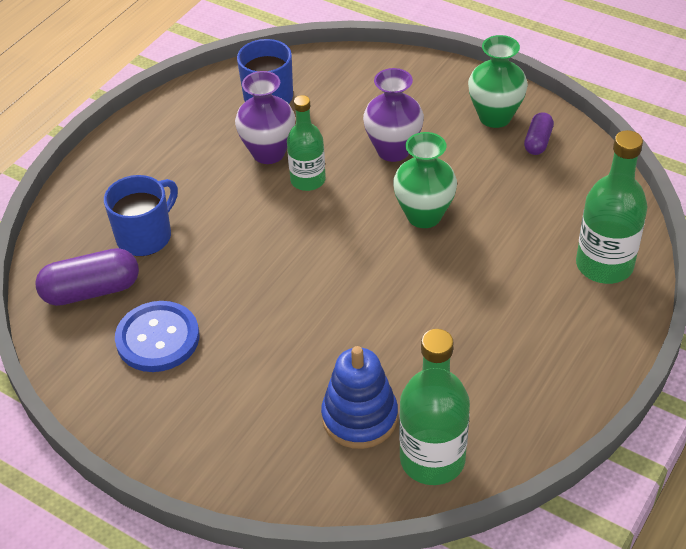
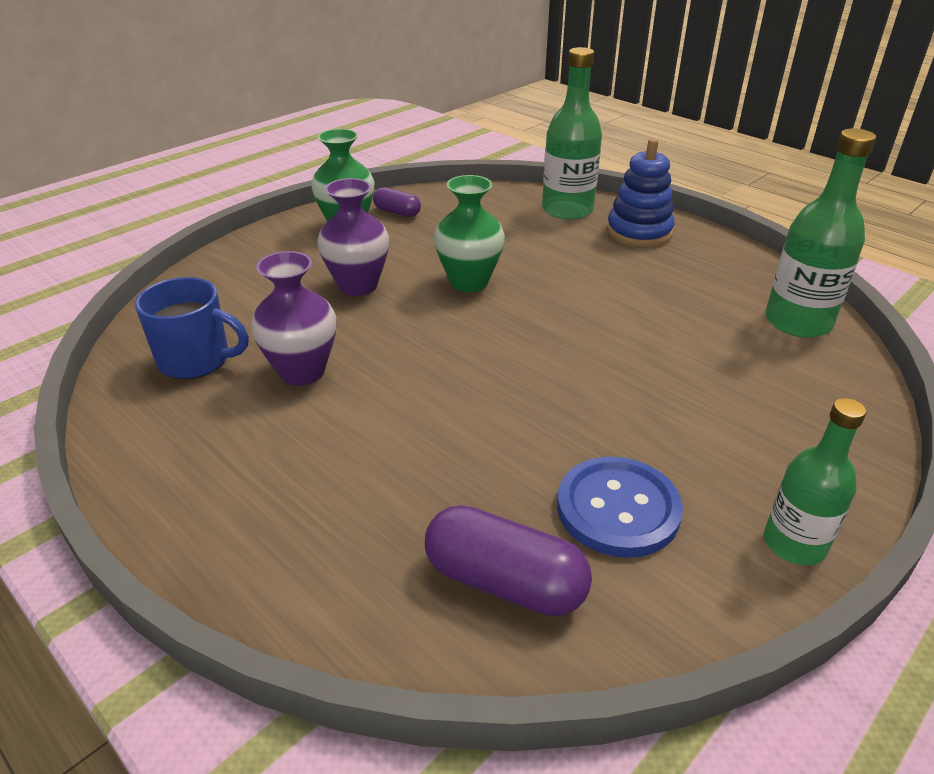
camera: 80 degrees left, 10 degrees down
purple capsule [35,248,139,306] -> purple capsule turned 60 degrees counterclockwise [425,505,592,616]
blue mug [104,175,178,256] -> none
green bottle [287,95,326,191] -> green bottle moved to [764,398,867,565]
blue stacking toy [321,346,398,449] -> blue stacking toy moved to [607,138,675,247]

